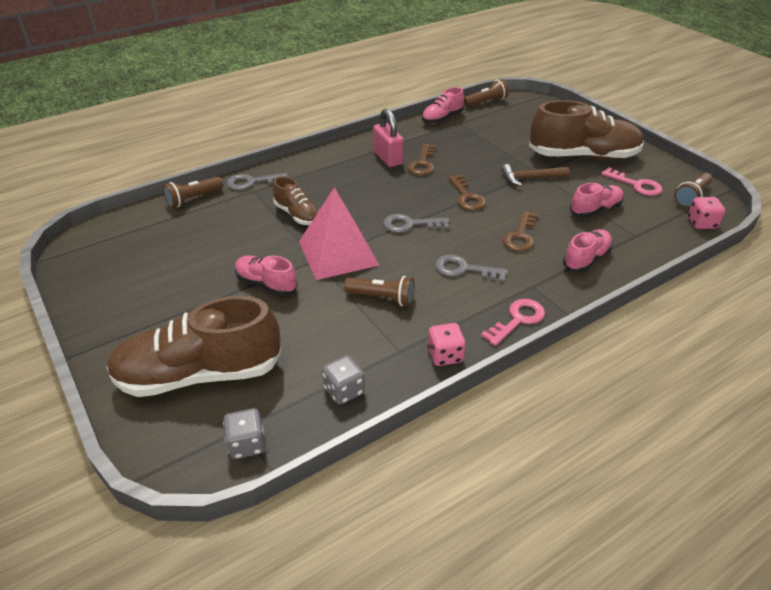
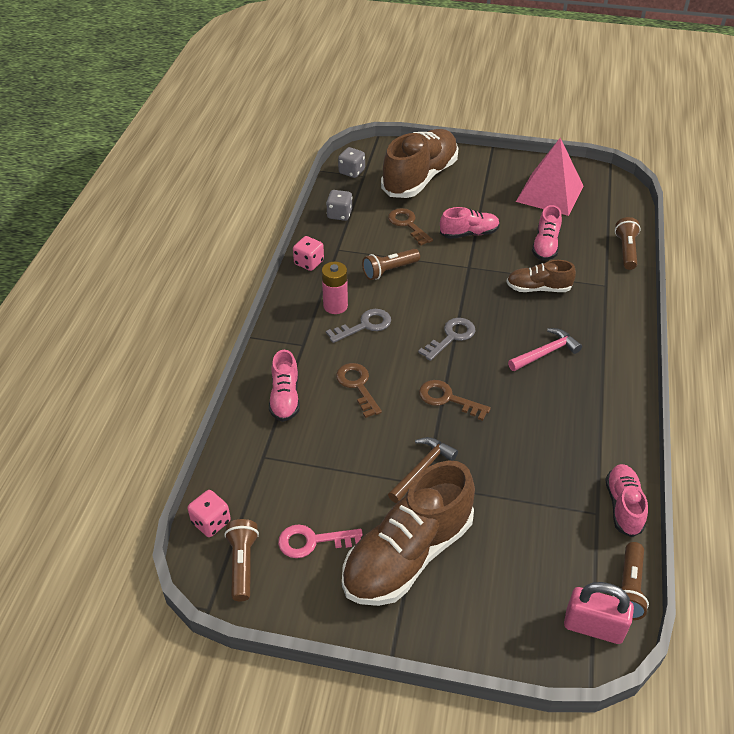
camera: 135 degrees right, 5 degrees up
grey key [227,173,288,190] -> none
pink pyramid [299,187,379,280] -> pink pyramid moved to [516,138,583,216]
pink padlock [373,108,403,167] -> pink padlock moved to [564,582,634,644]
brown key [407,144,436,175] -> brown key moved to [388,208,433,246]
pink key [481,299,545,346] -> none
pink shoe [570,183,624,217] -> pink shoe moved to [532,205,562,261]
none -> pink battery [322,262,348,314]
none -> pink hammer [508,328,582,371]

